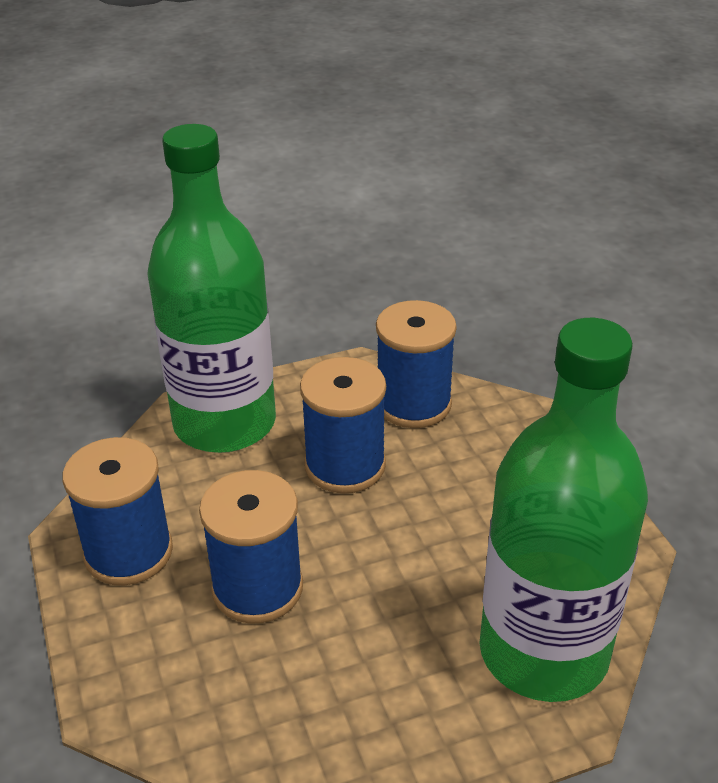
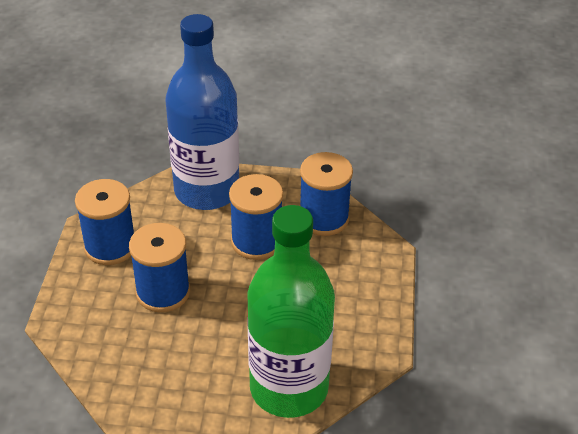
camera: 25 degrees right, 5 degrees up
green bottle [147,124,276,453] -> blue bottle [166,14,239,210]

